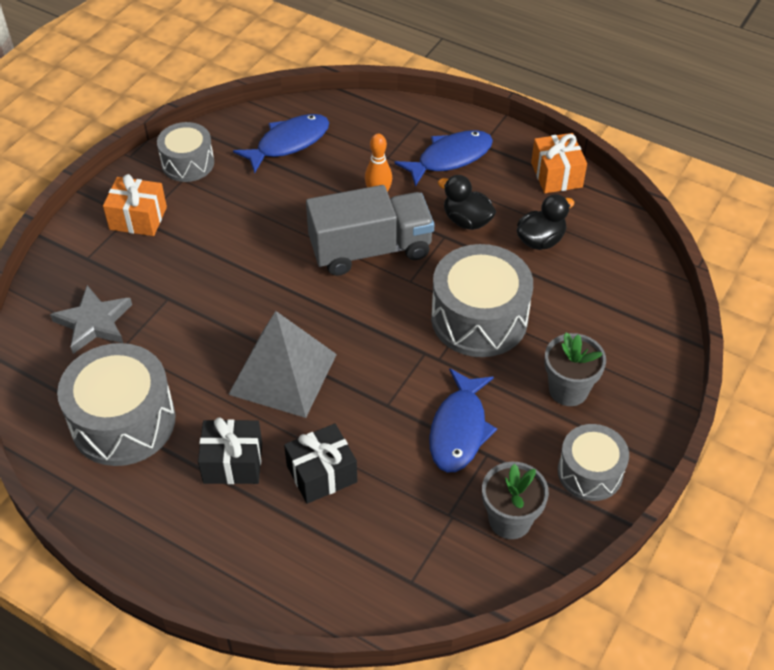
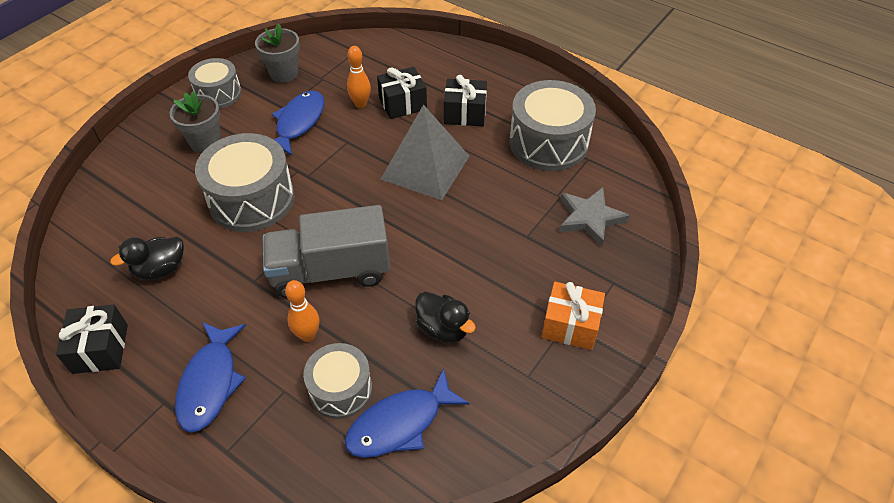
camera: 175 degrees left, 0 degrees up
grey drum [157,122,214,182] -> grey drum moved to [303,343,372,419]
blue fish [394,130,493,187] -> blue fish turned 60 degrees counterclockwise [175,322,246,433]
black duck [438,175,496,230] -> black duck moved to [415,292,476,343]
orange gift [531,133,587,193] -> black gift [56,305,128,374]
none -> orange bowling pin [347,46,371,108]

